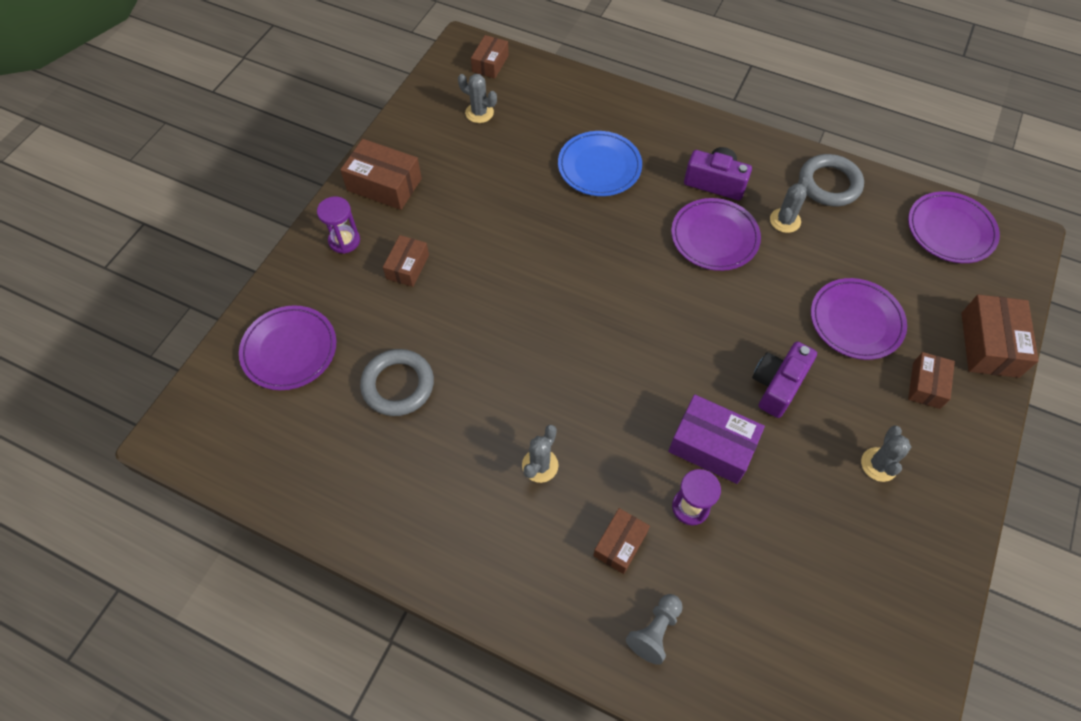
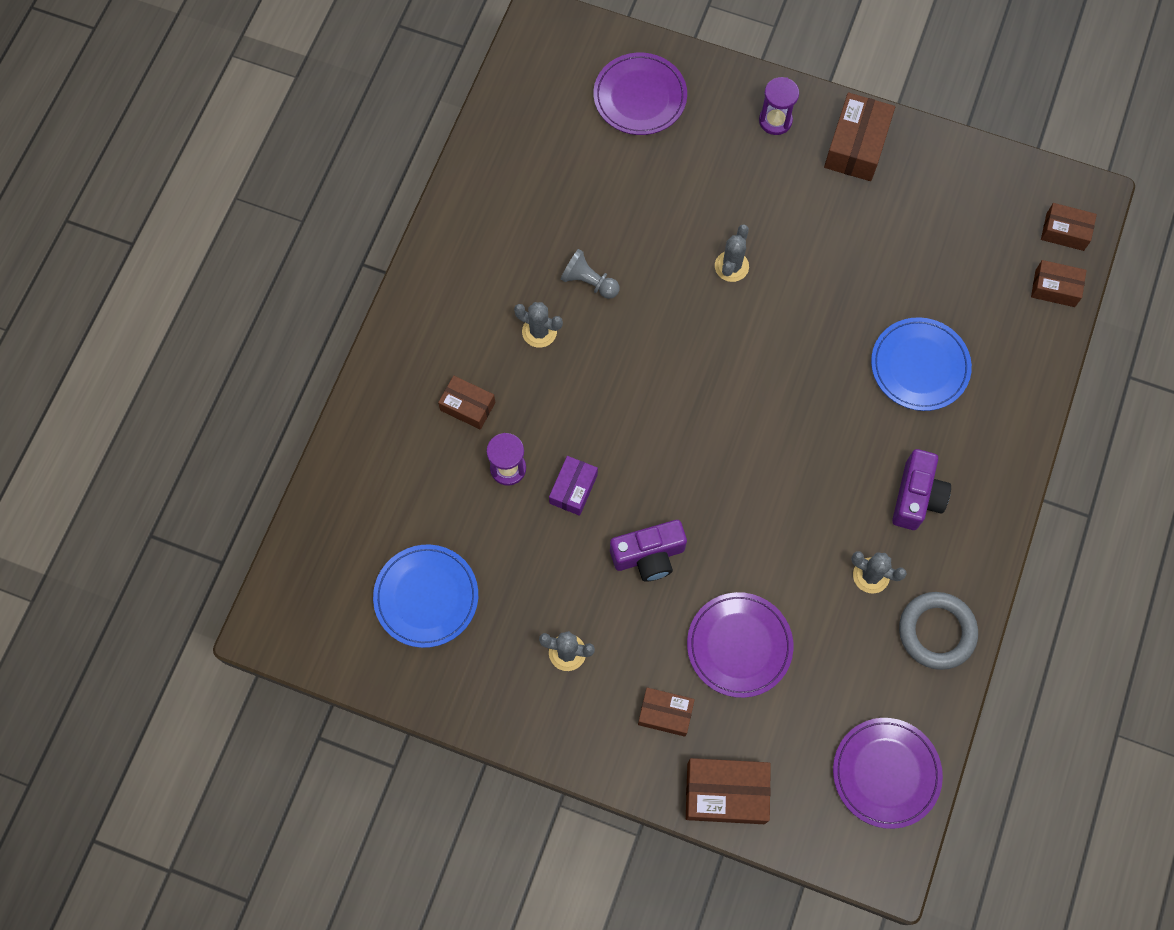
camera: 85 degrees right, 10 degrees up
grey ring [360,349,434,416] -> none
brown box [383,235,429,287] -> brown box moved to [1031,260,1087,307]
grey cactus [458,74,497,123] -> grey cactus moved to [715,224,749,282]
grey pawn [626,594,683,665] -> grey pawn moved to [560,249,619,299]
purple box [668,394,765,484] -> purple box [549,456,598,516], size x0.63
purple plate [671,198,761,271] -> none
purple camera [752,341,817,418] -> purple camera turned 135 degrees clockwise [610,520,687,581]
none -> blue plate [373,544,478,648]

